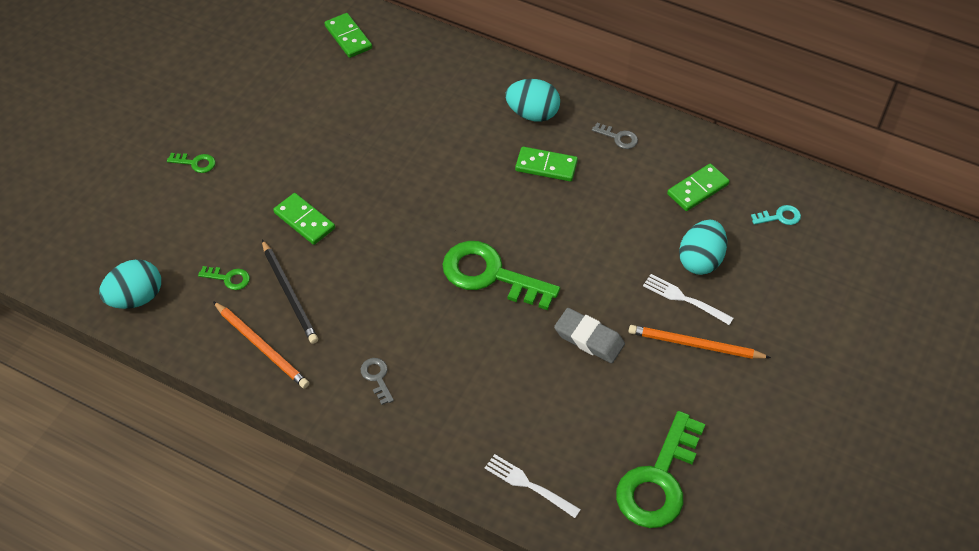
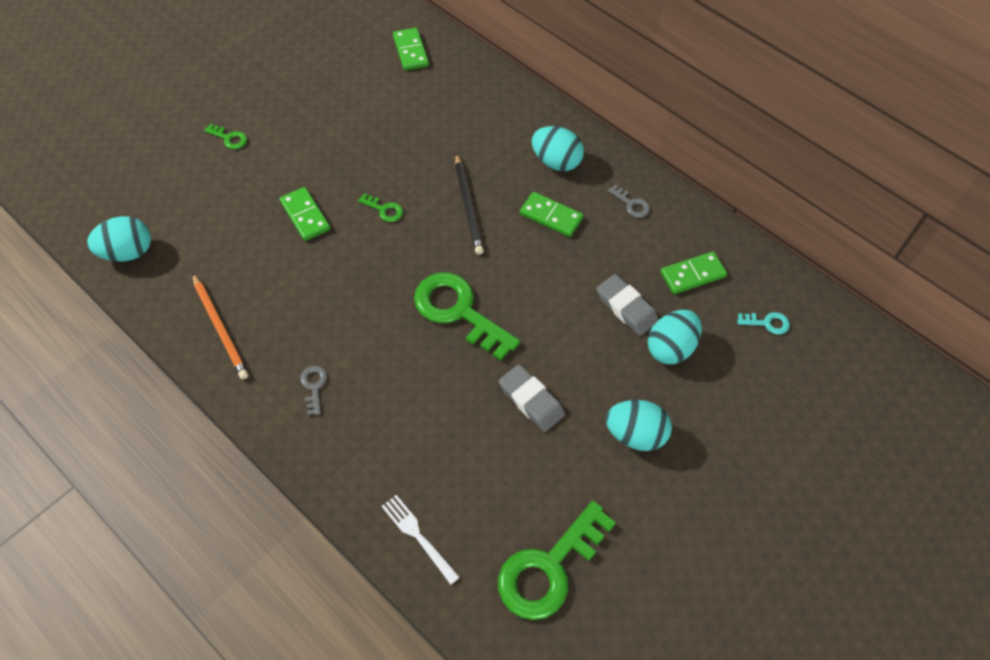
camera: 15 degrees right, 5 degrees up
green key [198,266,250,290] -> green key moved to [358,193,403,222]
black pencil [262,240,318,344] -> black pencil moved to [455,153,484,255]
orange pencil [629,325,771,359] -> turquoise egg [606,400,672,451]
white fork [643,274,734,325] -> none
none -> grey eraser [596,274,659,336]

